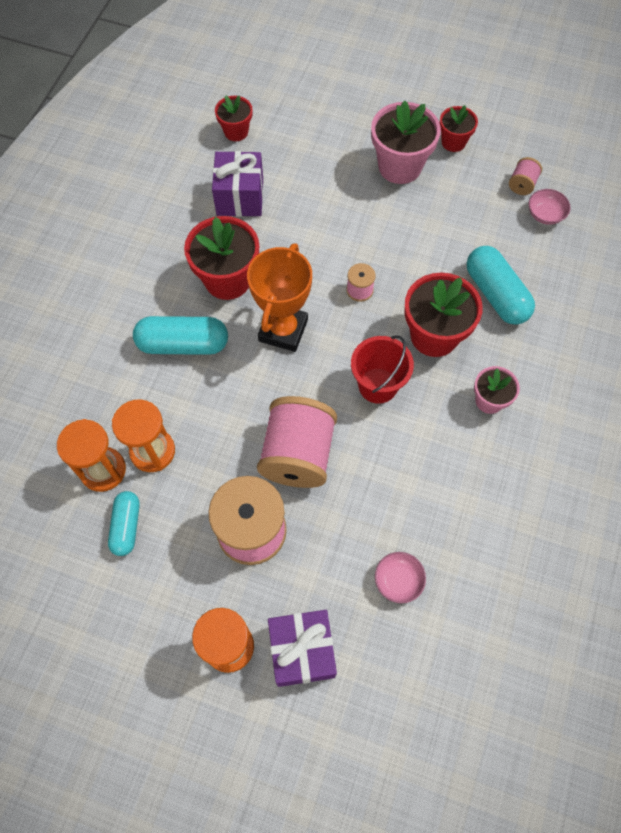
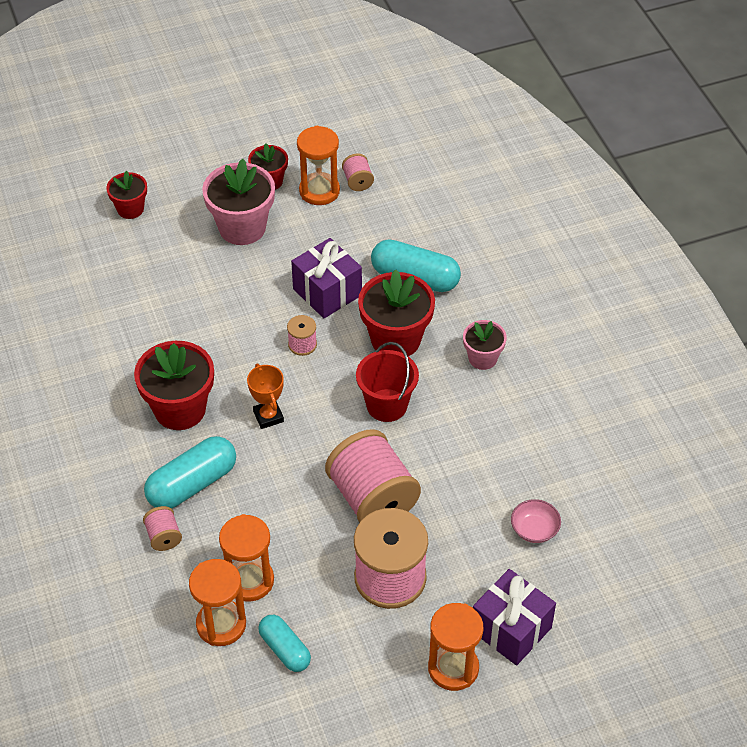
camera: 40 degrees left, 15 degrees down
purple gift [212,151,263,217] -> purple gift moved to [291,238,362,318]
red flower pot [215,95,252,141] -> red flower pot moved to [106,171,147,219]
orange trophy [247,243,312,352] -> orange trophy [247,364,284,429], size x0.57
pink bowl [529,189,571,225] -> none
none -> pink spool [143,506,182,551]
none -> orange hourglass [297,126,340,205]

